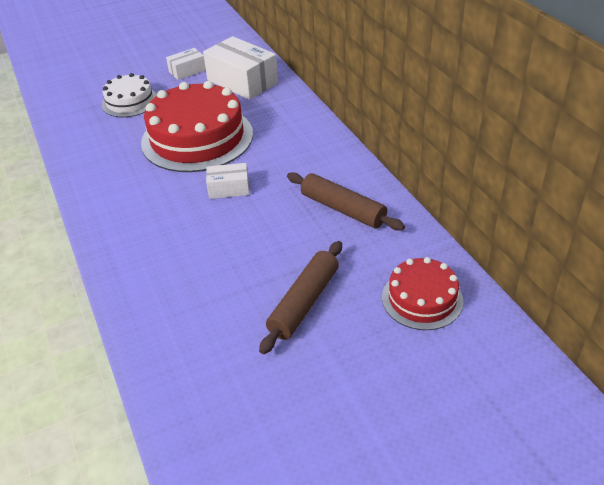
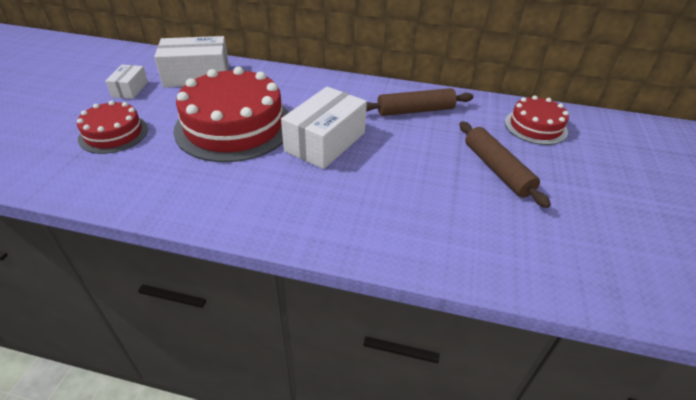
camera: 55 degrees left, 0 degrees up
white cake [102,73,157,117] -> red cake [77,101,148,154]
white box [206,163,250,199] -> white box [281,87,367,169], size x1.88

